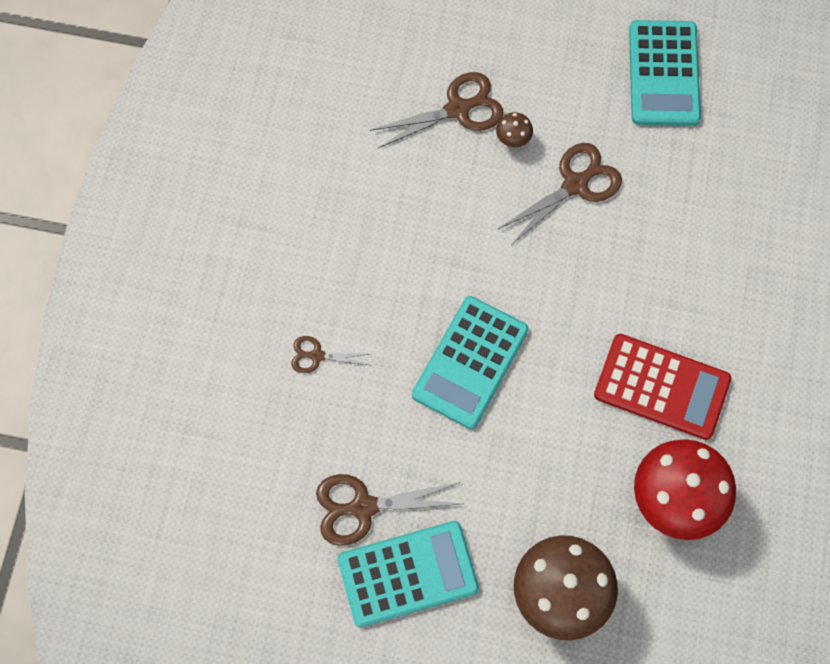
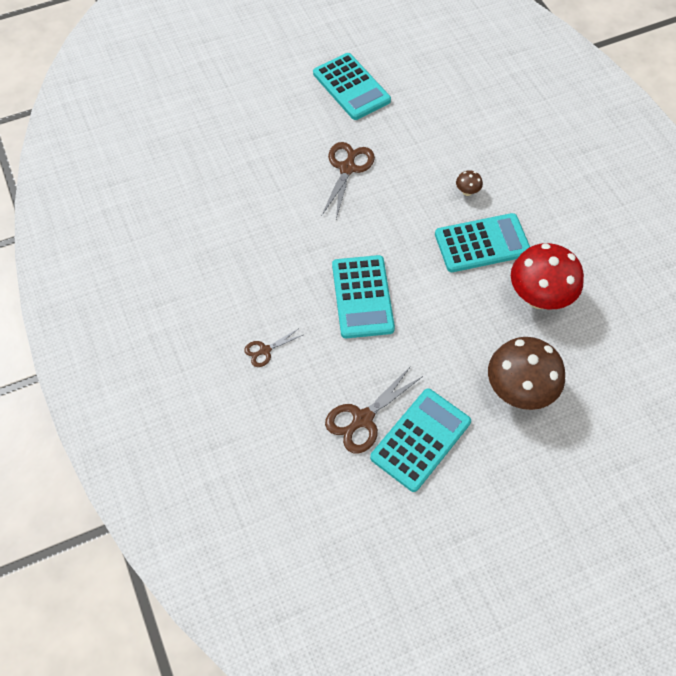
camera: 35 degrees left, 10 degrees down
brown scissors [369,72,503,149] -> none
brown mushroom [496,112,533,147] -> brown mushroom moved to [456,170,483,196]
red calculator [594,334,731,440] -> turquoise calculator [435,213,530,272]

